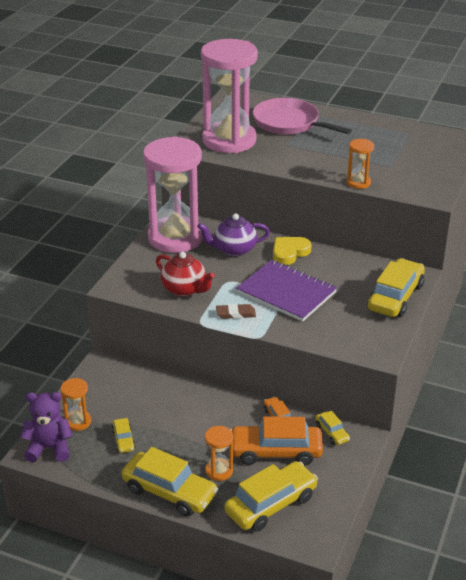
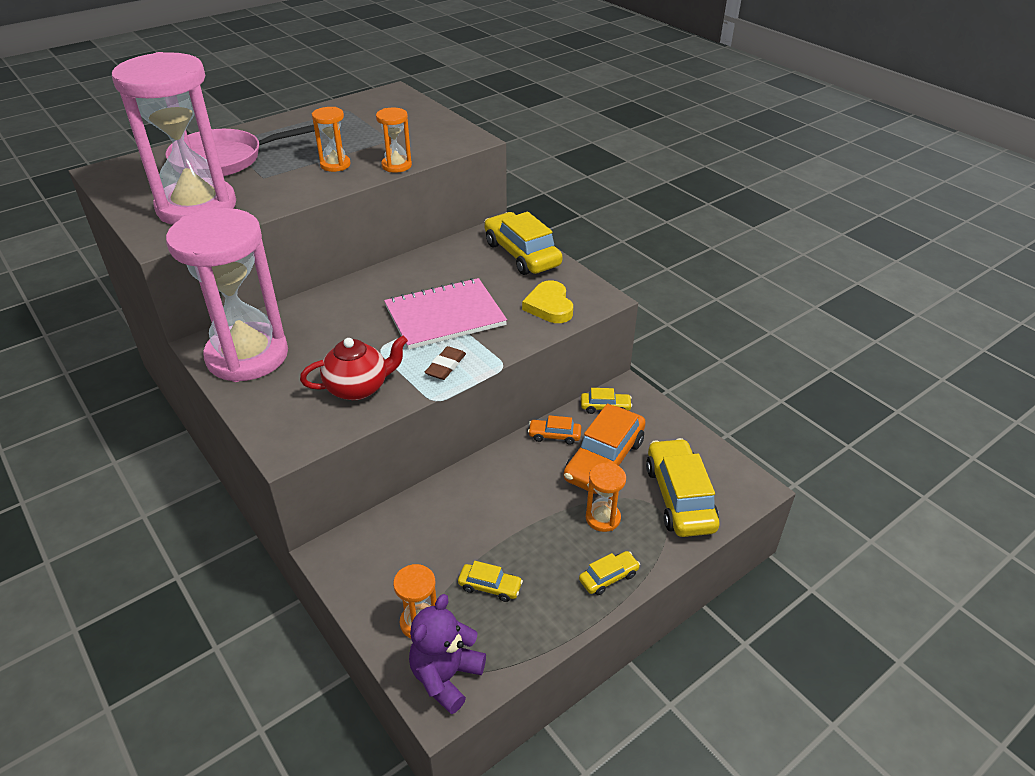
camera: 60 degrees left, 5 degrees up
yellow car [122,447,218,516] -> yellow car [579,551,640,595], size x0.48
purple teapot [197,213,270,256] -> none
purple notebook [236,260,337,322] -> pink notebook [384,278,507,350]
yellow heart [273,237,312,265] -> yellow heart moved to [522,280,573,323]
none -> orange hourglass [312,107,351,172]

